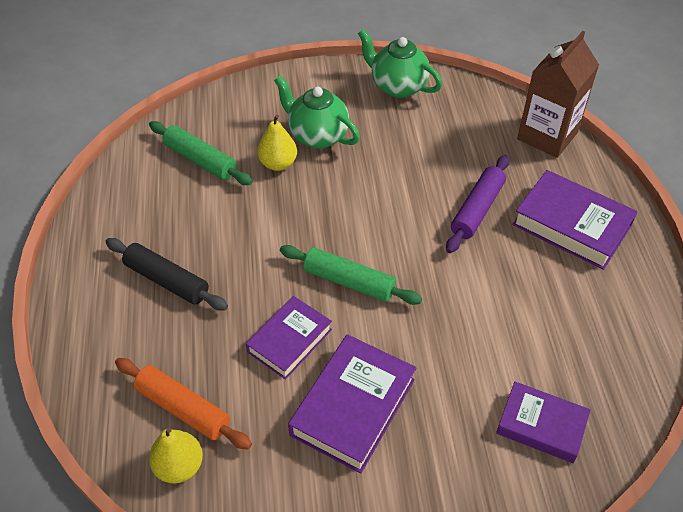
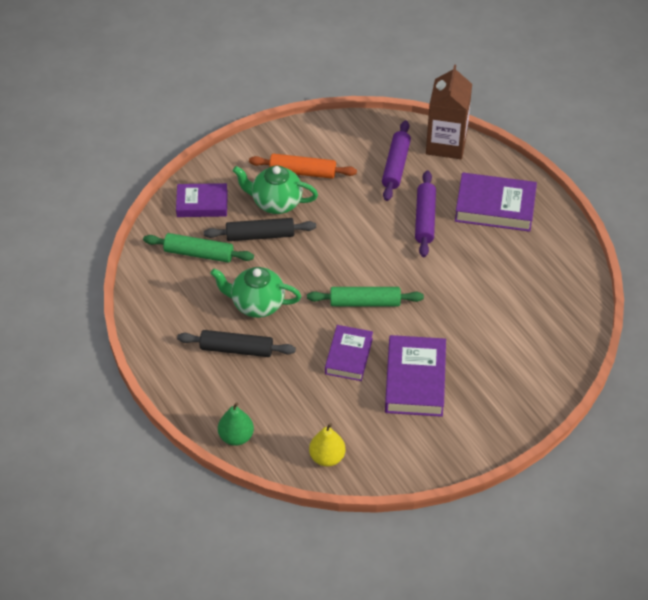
camera: 25 degrees left, 0 degrees up
orange rolling pin [115,358,252,450] -> orange rolling pin moved to [249,154,357,179]
yellow pear [257,115,297,171] -> black rolling pin [204,218,316,241]
green teapot [358,29,442,98] -> green teapot moved to [210,267,301,318]
purple book [496,381,591,463] -> purple book moved to [176,183,228,217]
none -> green pear [218,402,254,446]
none -> purple rolling pin [382,120,411,201]

